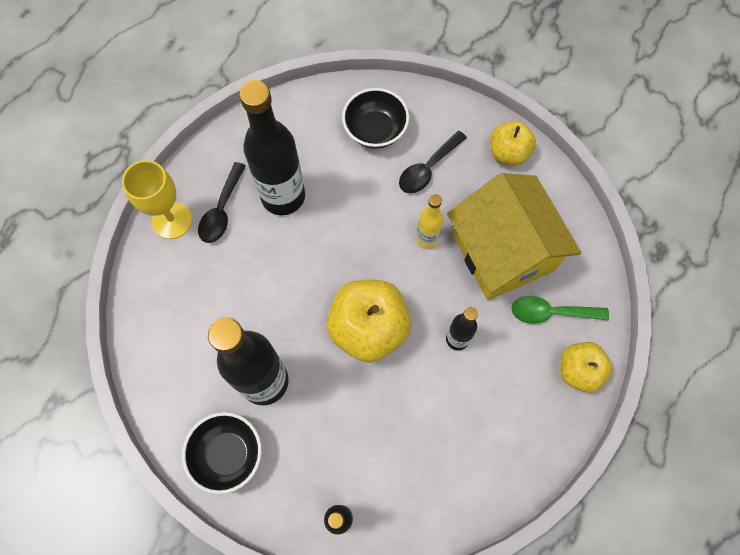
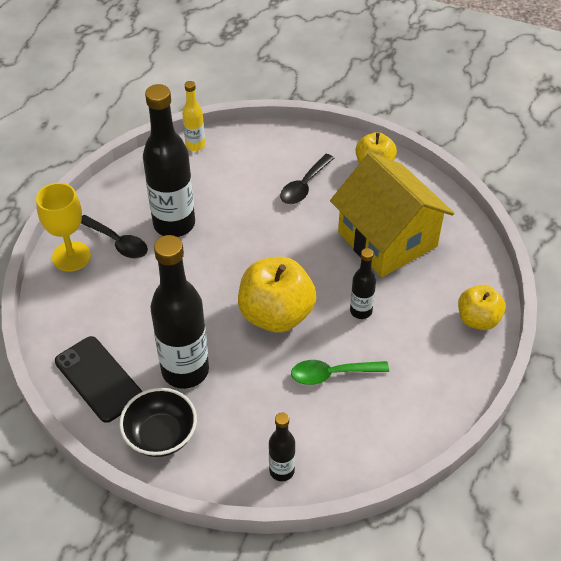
camera: 10 degrees left, 20 degrees down
black spoon [198,162,246,243] -> black spoon turned 60 degrees counterclockwise [81,215,148,258]
black bowl [342,88,409,149] -> none
yellow bottle [416,194,444,249] -> yellow bottle moved to [182,81,205,151]
green spoon [511,296,609,324] -> green spoon moved to [291,360,389,385]
none -> black phone [55,336,142,423]

